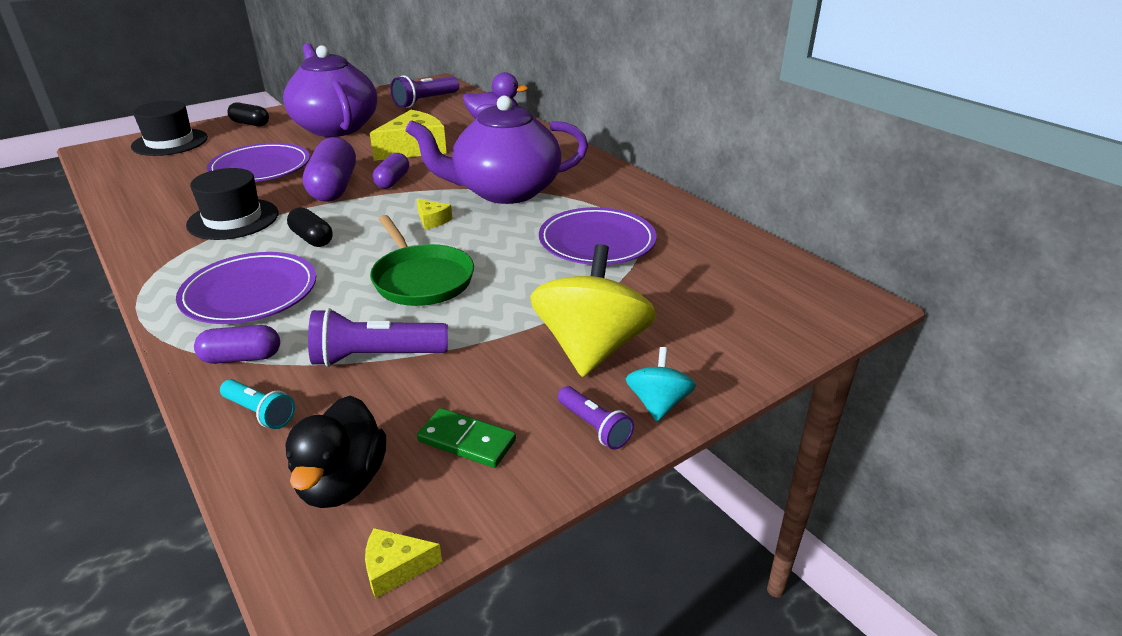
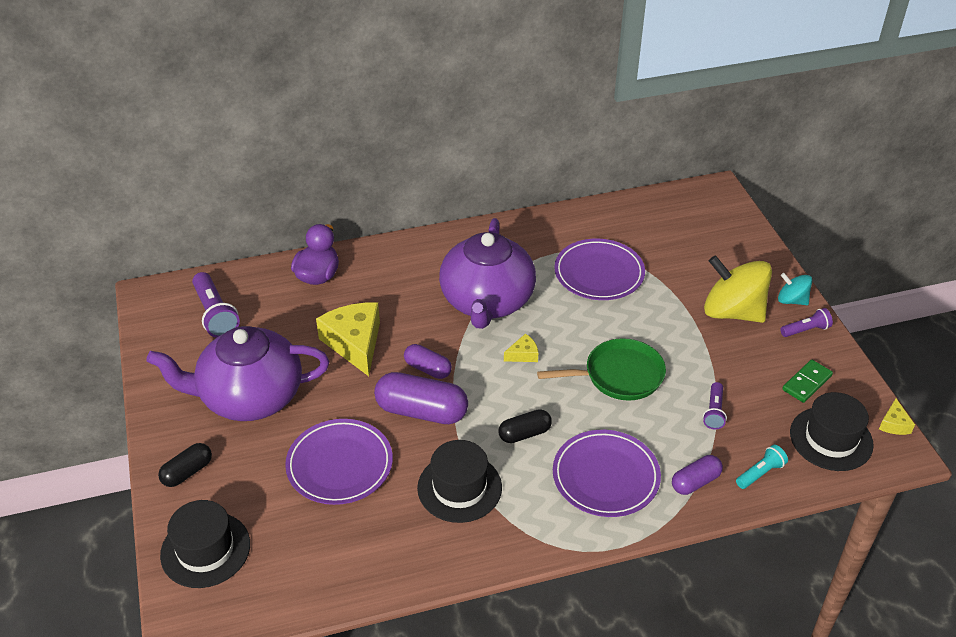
camera: 70 degrees left, 10 degrees up
purple capsule [194,325,280,364] -> purple capsule turned 45 degrees clockwise [672,455,723,495]
black duck [285,395,386,508] -> black hat [790,392,874,471]
purple flashlight [308,308,448,367] -> purple flashlight [703,382,727,429], size x0.59

